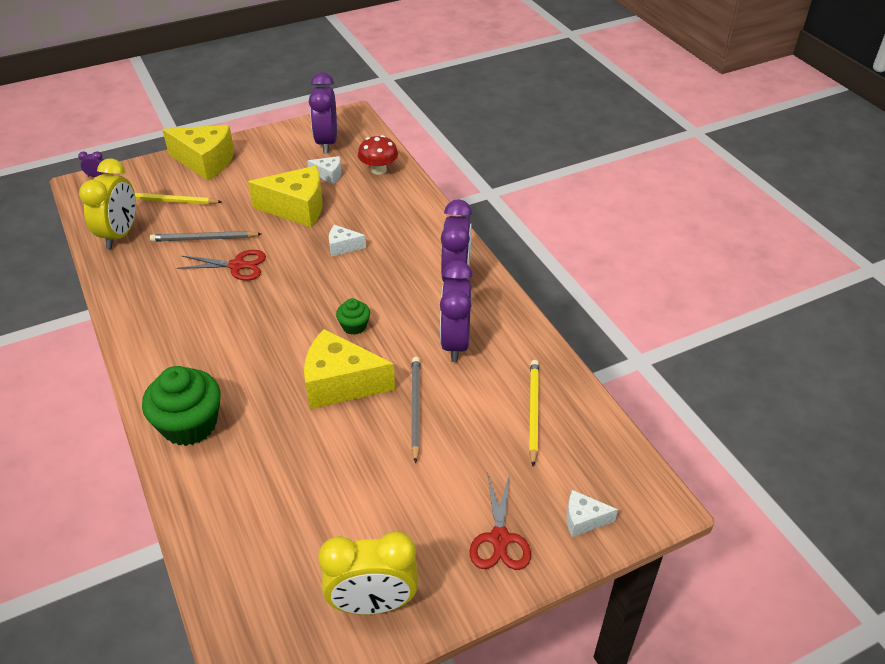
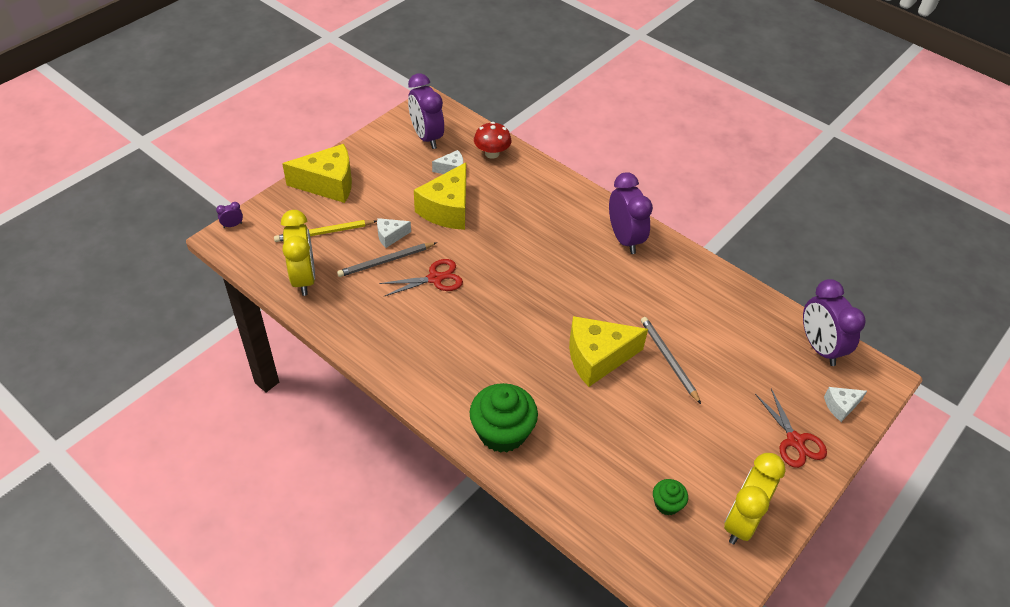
camera: 25 degrees left, 5 degrees up
yellow cheese [248,166,323,227] -> yellow cheese turned 135 degrees clockwise [414,162,466,230]
yellow clock [318,531,418,615] -> yellow clock turned 150 degrees clockwise [724,453,785,544]
white cheese [329,225,366,256] -> white cheese moved to [377,218,411,248]
green cupcake [336,298,370,335] -> green cupcake moved to [653,479,688,515]
purple clock [440,261,473,362] -> purple clock moved to [803,279,866,366]
yellow pencil [529,360,539,467] -> none

